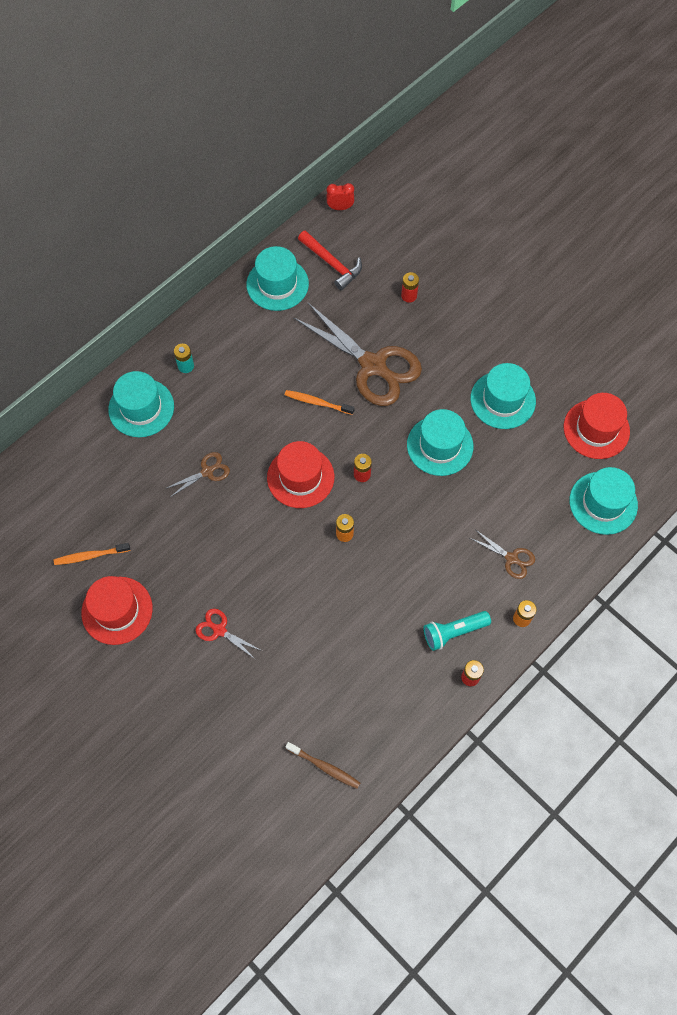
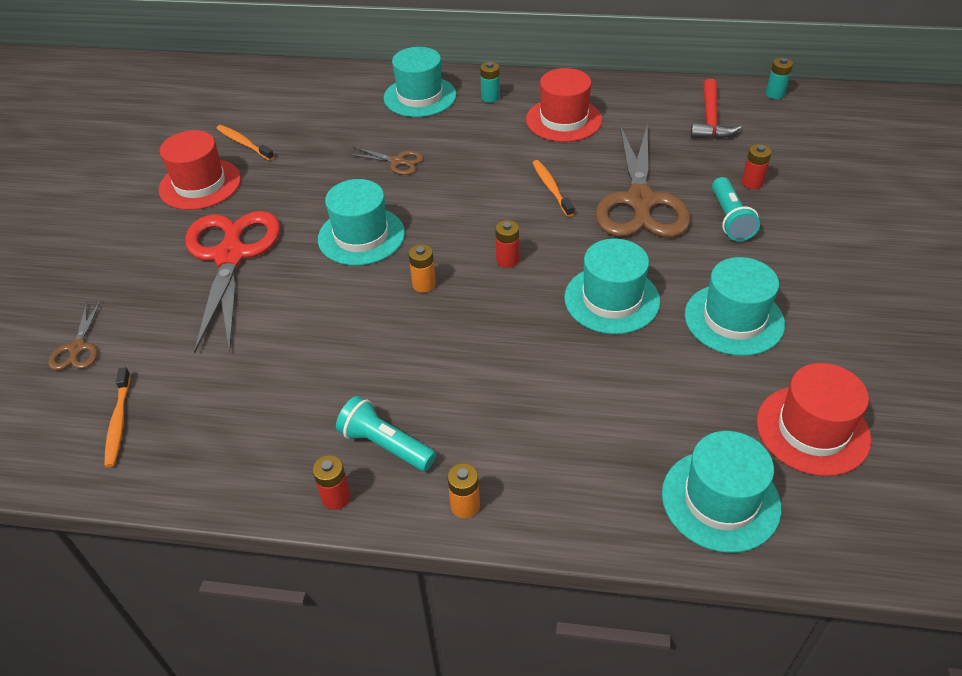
camera: 55 degrees right, 20 degrees down
red scissors [196,609,262,659] -> red scissors [185,211,280,353], size x2.24
turquoise hat [246,246,309,311] -> turquoise hat moved to [318,179,405,266]
red hat [267,441,334,508] -> red hat moved to [526,68,602,142]
brown toothbrush [286,742,360,789] -> orange toothbrush [104,367,131,467]
red clock [326,183,354,210] -> turquoise battery [766,58,793,99]
brown scissors [470,530,535,579] -> brown scissors moved to [48,300,101,370]
none -> turquoise flashlight [712,177,760,241]

